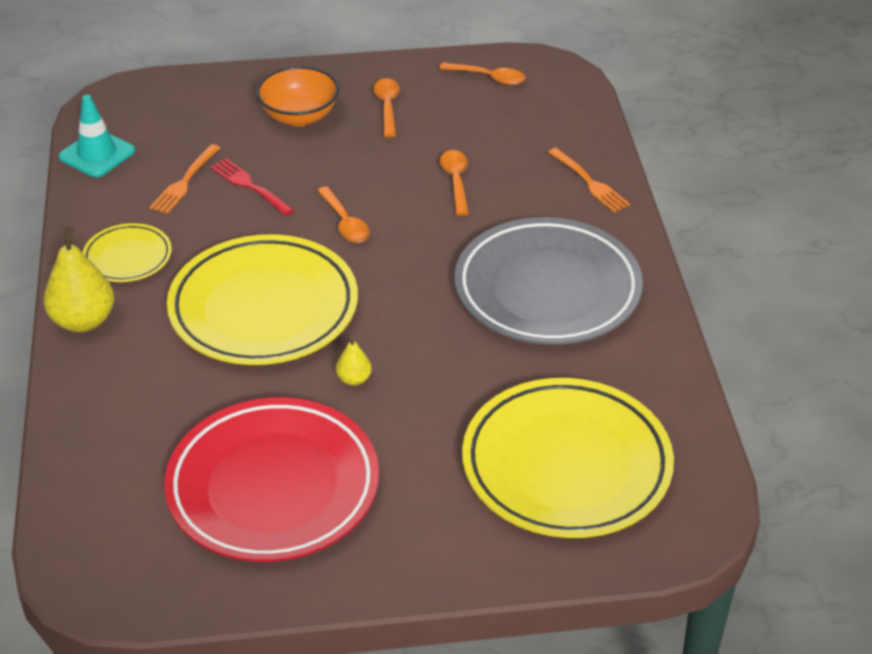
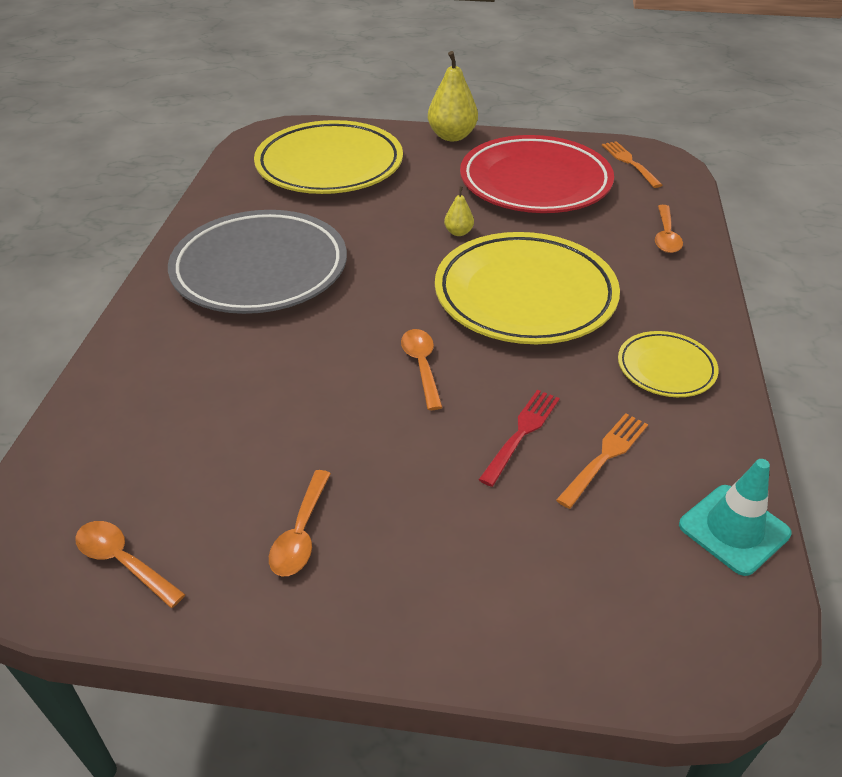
camera: 165 degrees left, 0 degrees up
yellow pear [44,227,114,332] -> yellow pear moved to [428,51,478,141]
red fork [211,158,294,216] -> red fork turned 120 degrees counterclockwise [478,390,560,487]
orange bowl [256,66,339,126] -> none
orange spoon [440,150,469,216] -> orange spoon moved to [655,205,683,253]
orange fork [548,148,630,213] -> orange fork moved to [602,141,662,188]

